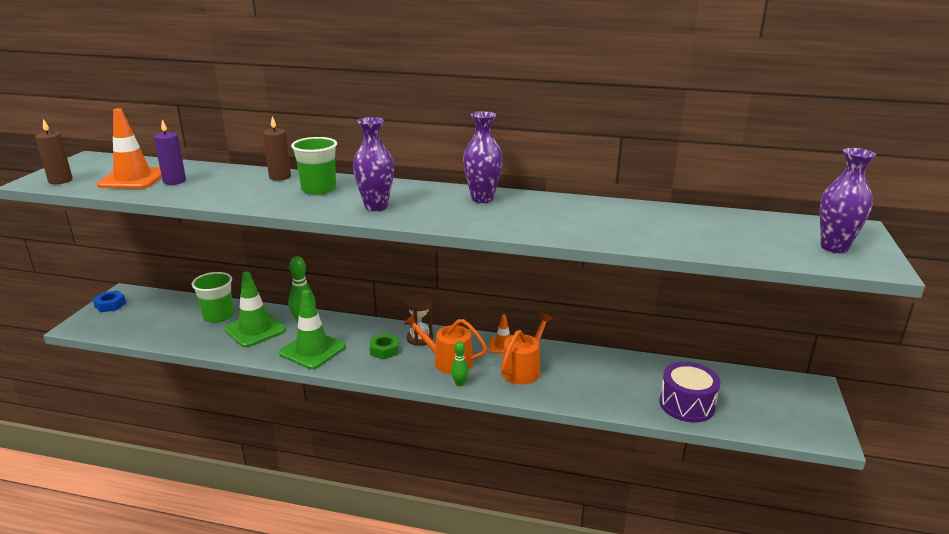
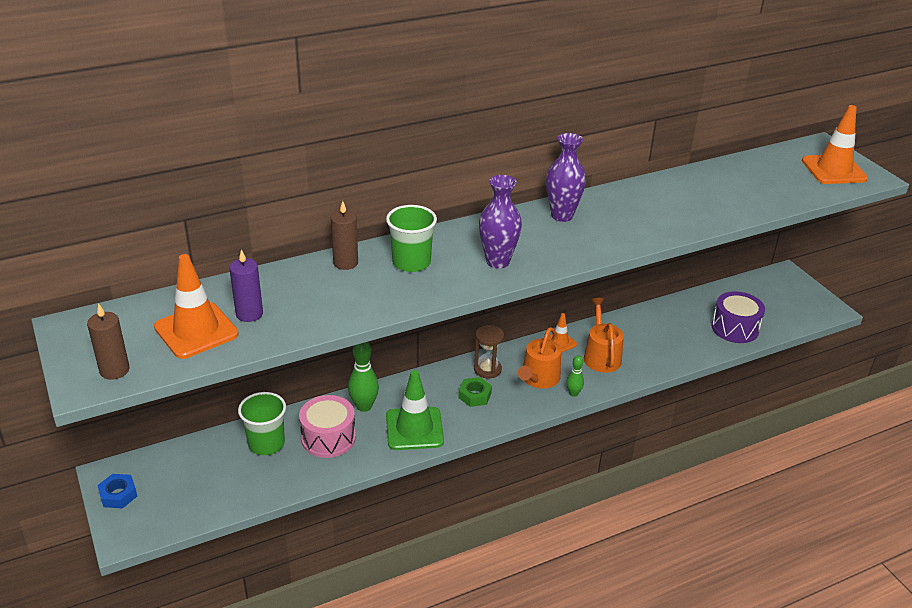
camera: 40 degrees left, 10 degrees up
green traffic cone [224,271,286,347] -> pink drum [299,395,356,458]
orange watering can [404,315,487,374] -> orange watering can turned 45 degrees counterclockwise [518,327,561,389]
purple vase [820,148,876,253] -> orange traffic cone [802,105,868,184]

